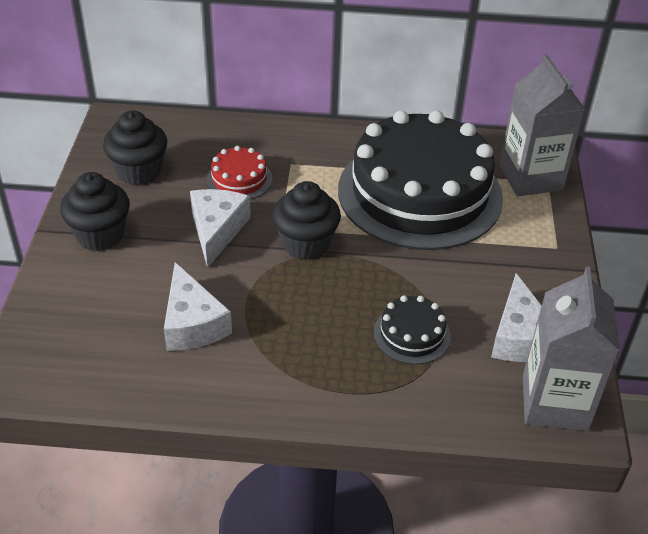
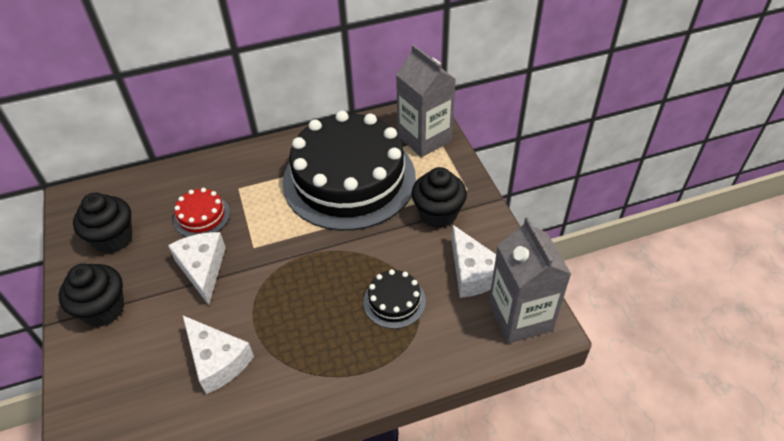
camera: 20 degrees left, 5 degrees up
black cupcake [272,181,341,260] -> black cupcake moved to [411,167,467,228]

